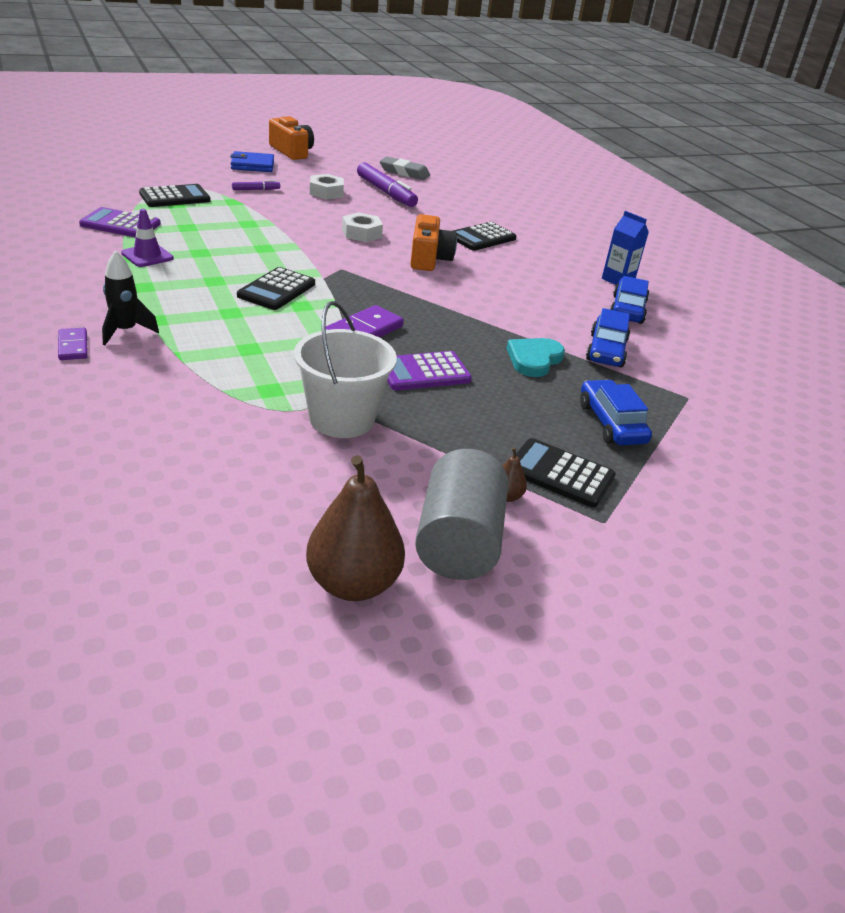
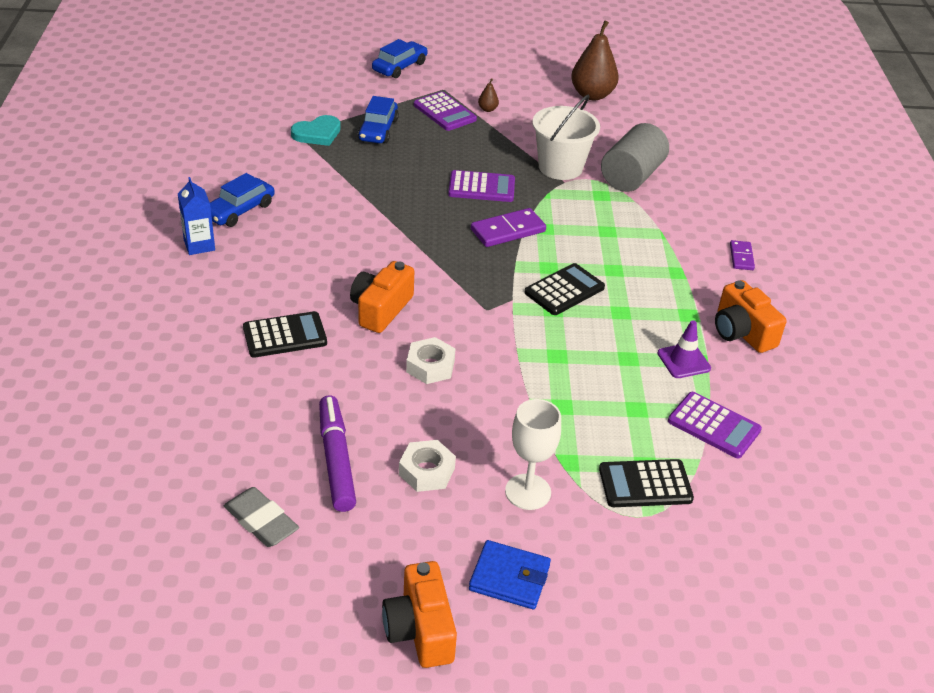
camera: 155 degrees left, 5 degrees up
black rocket [102,250,159,345] -> none
purple marker [232,180,280,190] -> white goblet [505,399,561,510]
grey cylinder [415,449,508,580] -> grey cylinder moved to [601,123,669,192]
turquoise heart [506,338,565,377] -> turquoise heart moved to [291,115,341,146]
black calculator [516,438,616,508] -> purple calculator [414,92,477,131]
blue car [586,308,630,367] -> blue car moved to [372,39,428,78]
none -> orange camera [715,280,787,353]

